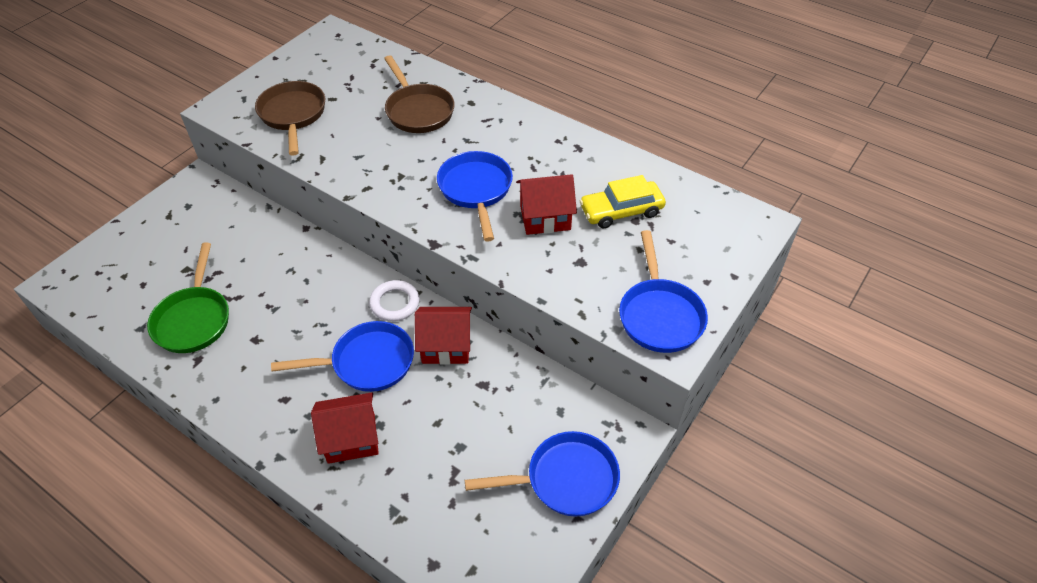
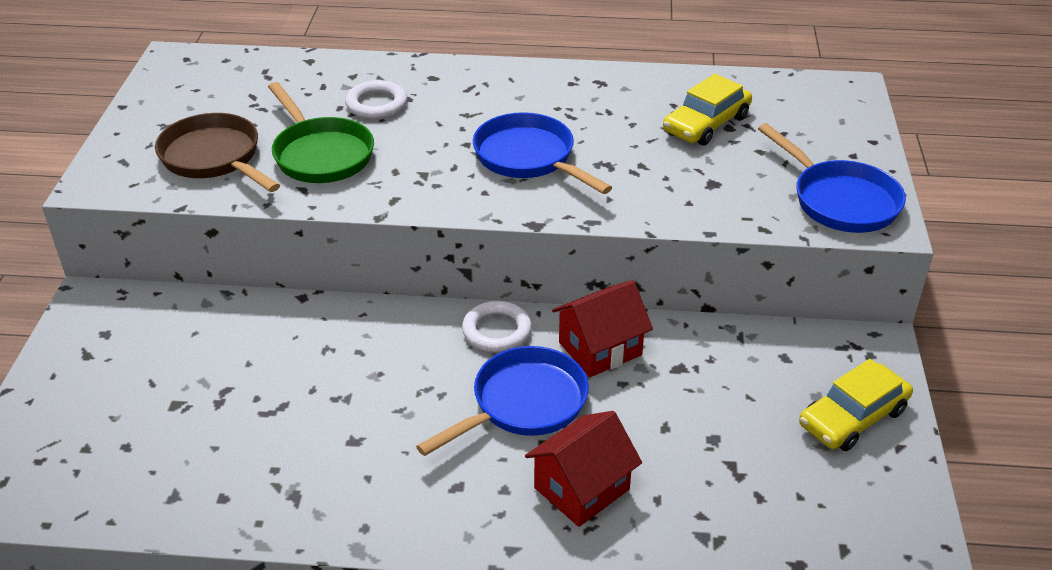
camera: 30 degrees left, 10 degrees down
green pan [147,243,229,353] -> green pan moved to [268,82,374,183]
brown pan [384,55,455,133] -> white ring [345,80,407,119]
blue pan [465,431,620,517] -> yellow car [799,359,913,451]
red house [516,174,577,235] -> none

